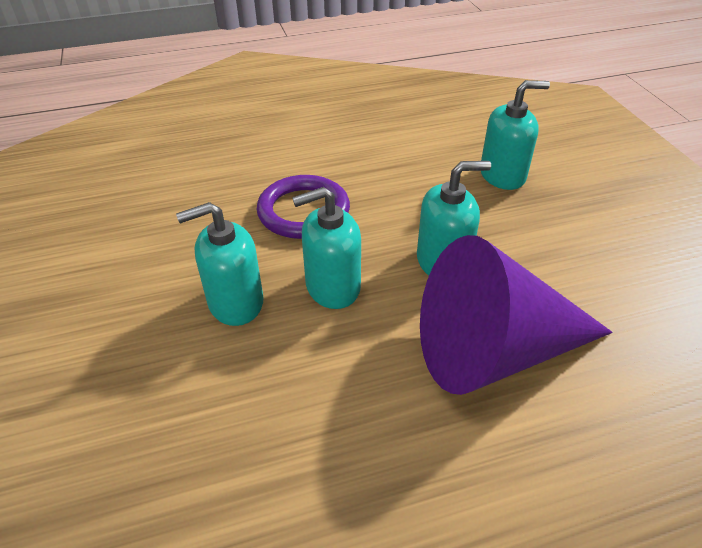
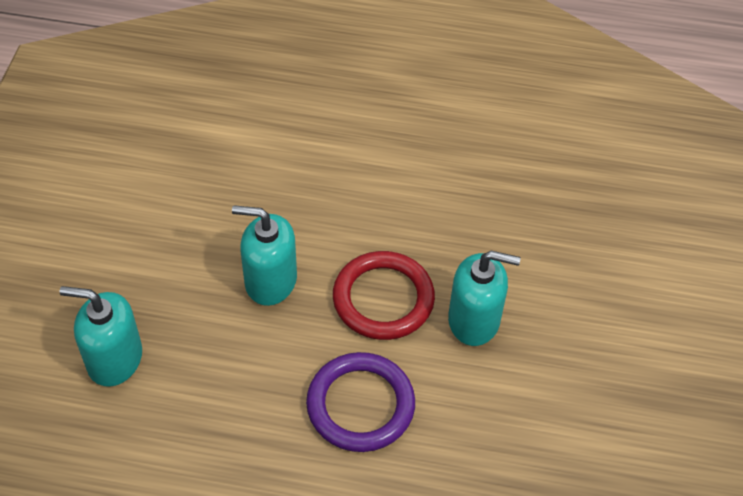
camera: 155 degrees left, 10 degrees up
turquoise soap dispenser [292,187,361,309] -> red ring [333,251,435,340]
purple cone [420,235,613,395] -> none

